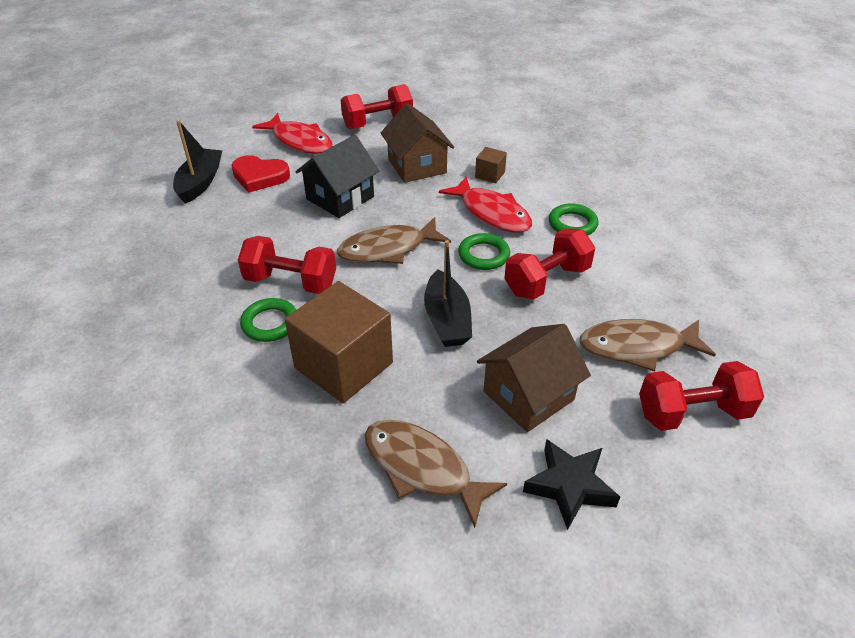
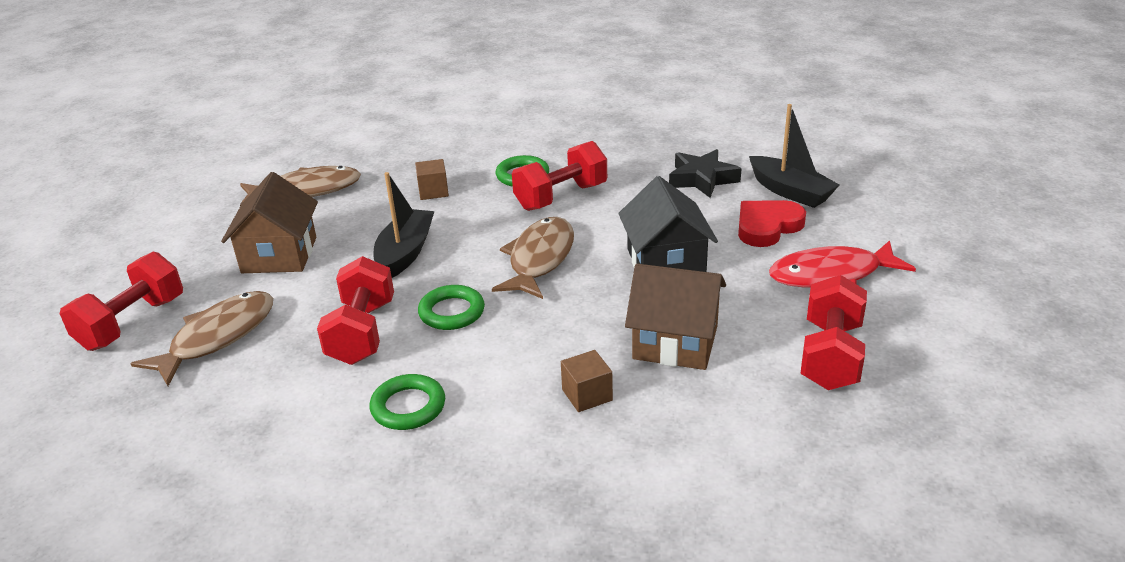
camera: 130 degrees right, 10 degrees down
brown cube [285,281,393,403] -> brown cube [415,159,449,200], size x0.44
black boat [424,240,472,347] -> black boat turned 75 degrees clockwise [374,172,435,278]
red fish [439,177,532,233] -> none
black star [523,439,620,530] -> black star moved to [669,149,742,198]

